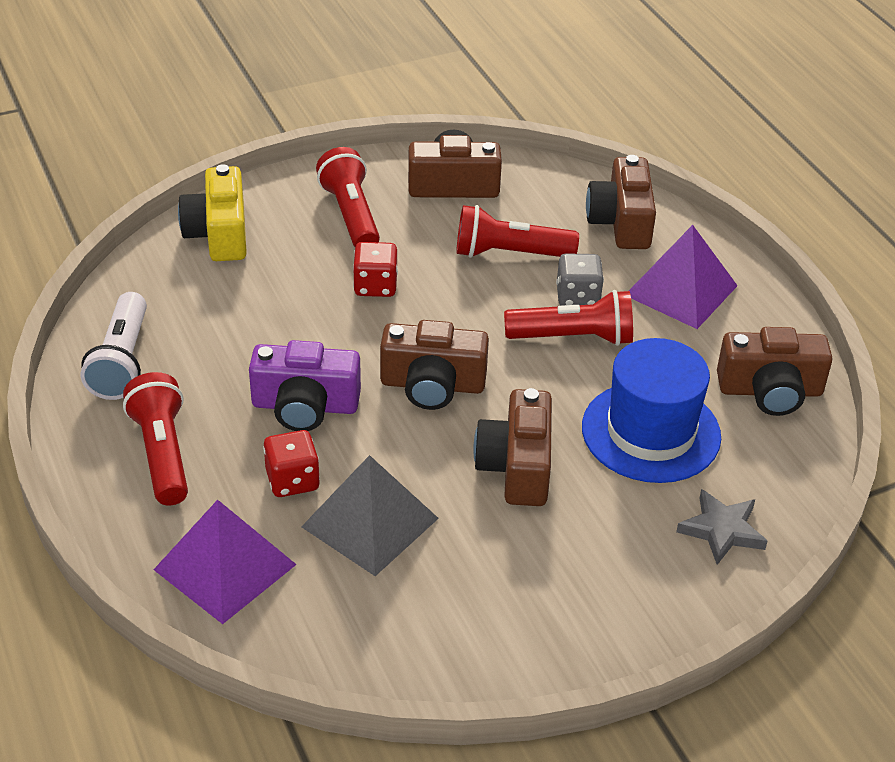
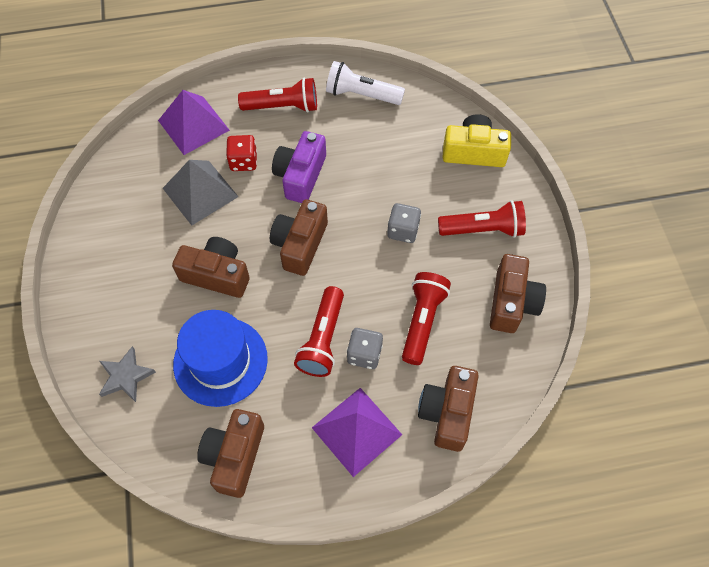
camera: 105 degrees right, 20 degrees up
red dice [353,242,398,297] -> grey dice [387,203,421,243]
brown camera [586,155,656,249] -> brown camera turned 90 degrees counterclockwise [418,366,479,452]

